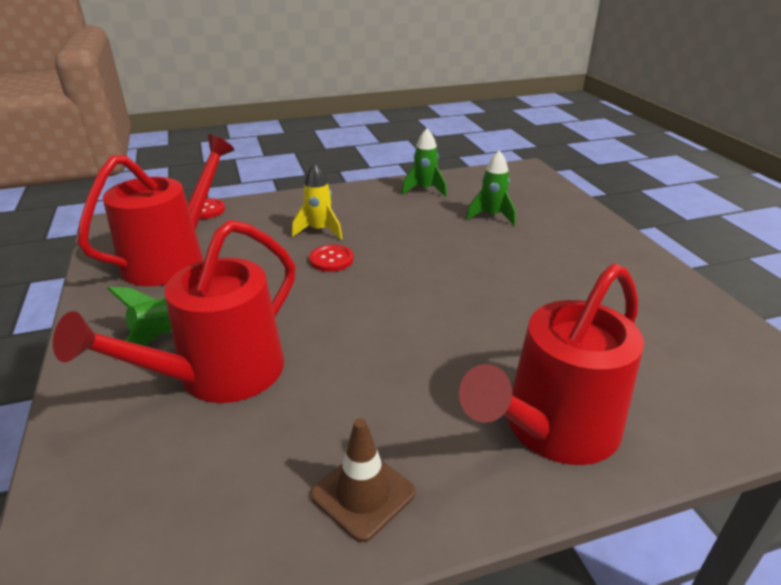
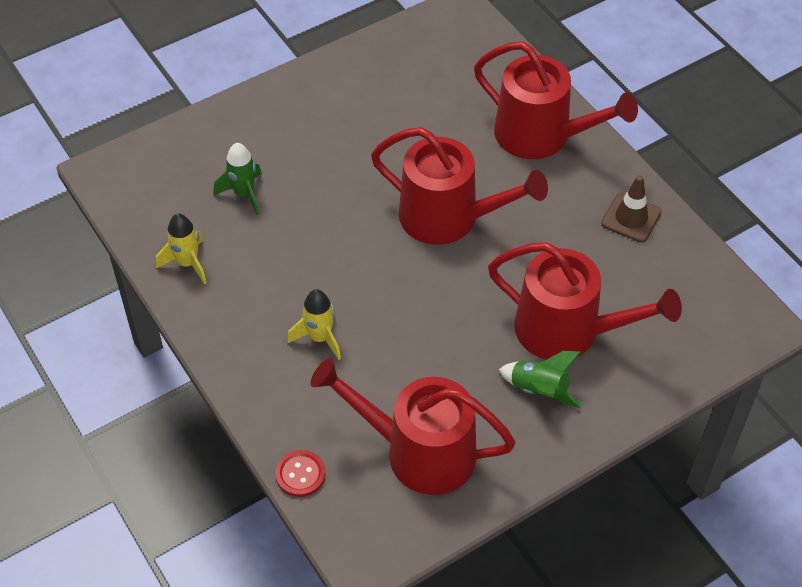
camera: 105 degrees left, 20 degrees up
red button [309,245,354,272] -> none
green rocket [402,128,447,197] -> yellow rocket [156,213,207,284]
none -> red watering can [371,127,548,245]

